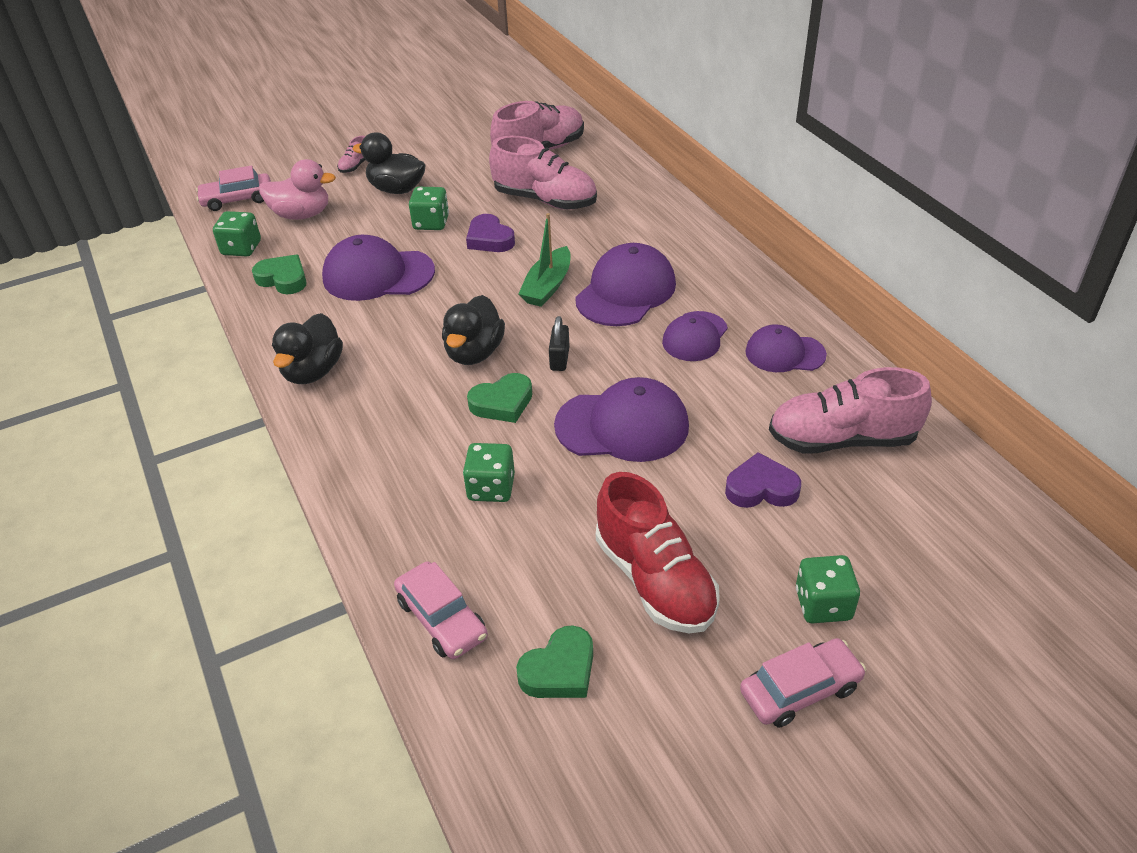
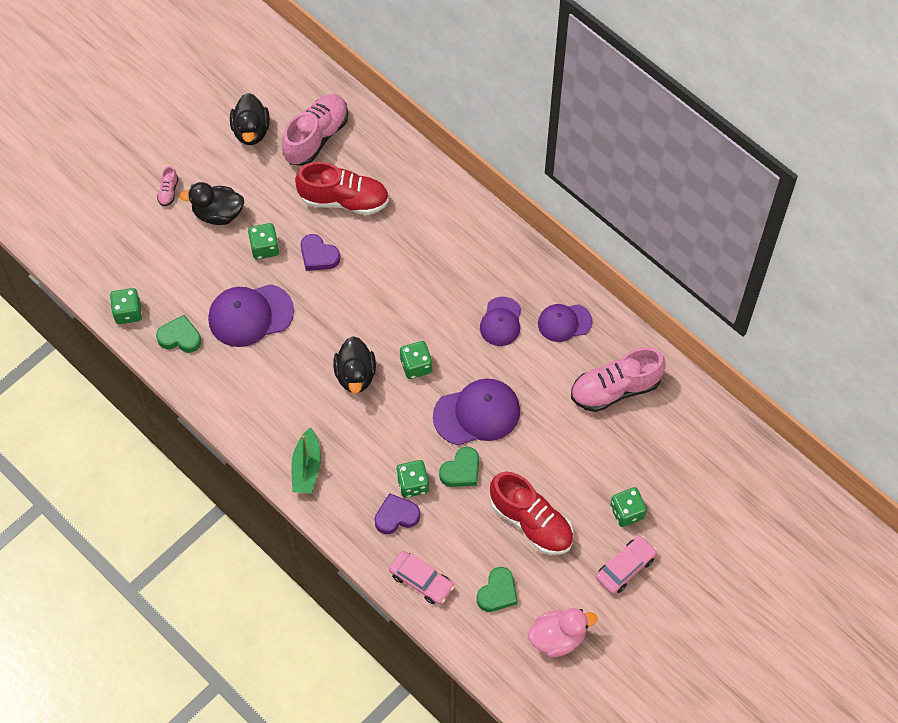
camera: 20 degrees left, 20 degrees up
pink car [196,165,271,211] -> none
pink duck [259,159,336,220] -> pink duck moved to [528,608,597,657]
black duck [272,313,343,384] -> black duck moved to [230,93,270,145]
green heart [467,373,532,423] -> green heart moved to [439,447,479,487]
pink shoe [489,136,597,210] -> red shoe [295,162,389,215]
green boat [518,213,571,307] -> green boat moved to [291,427,321,494]
black padlock [549,316,569,371] -> green dice [400,341,432,379]
purple cap [575,243,676,326] -> none
purple heart [725,452,801,508] -> purple heart moved to [374,493,420,534]

